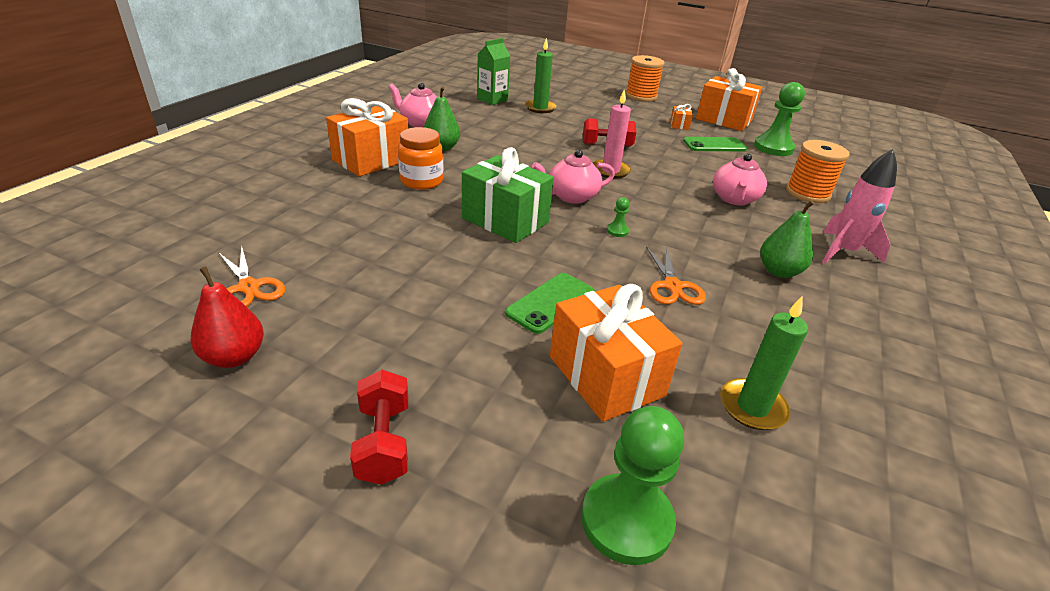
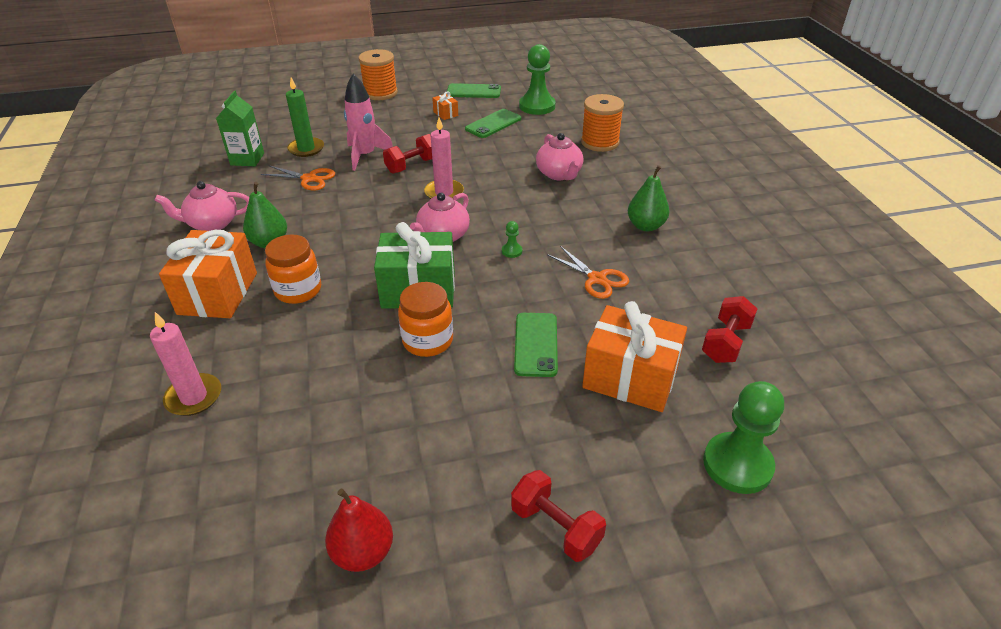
camera: 35 degrees left, 5 degrees up
orange scissors [218,246,285,307] -> orange scissors moved to [260,166,335,191]
orange gift [696,68,762,131] -> green phone [447,83,501,98]
green candle [720,297,808,430] -> red dumbbell [702,296,758,363]
pink rocket [822,149,897,264] -> pink rocket moved to [344,73,393,171]
none -> pink candle [150,312,221,416]
none -> orange jar [398,282,453,357]

